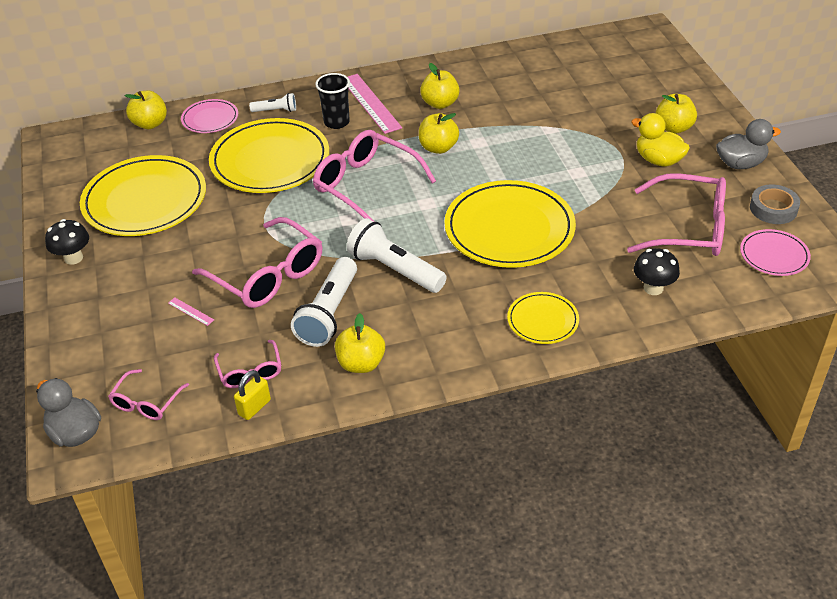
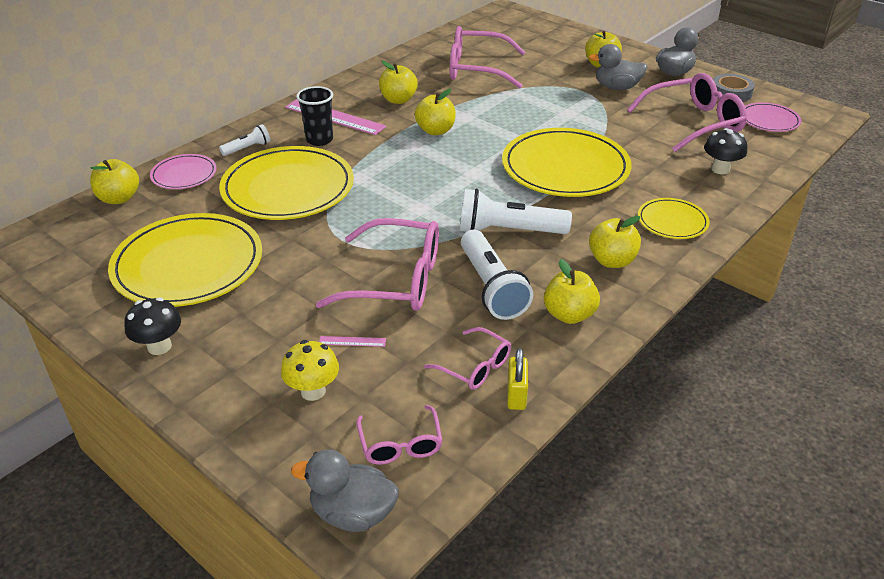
camera: 35 degrees left, 5 degrees down
pink glasses [313,130,436,222] -> pink glasses moved to [450,26,525,89]
yellow duck [631,113,690,167] -> grey duck [589,44,648,90]
none -> yellow mushroom [281,340,339,401]
none -> yellow apple [589,216,641,268]

